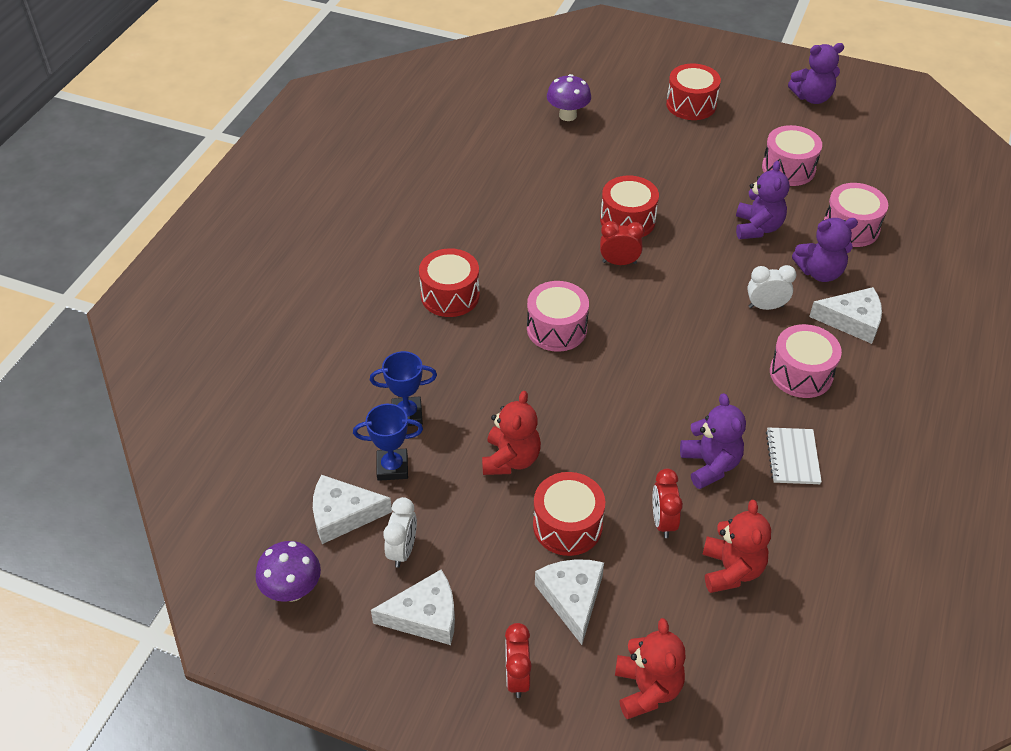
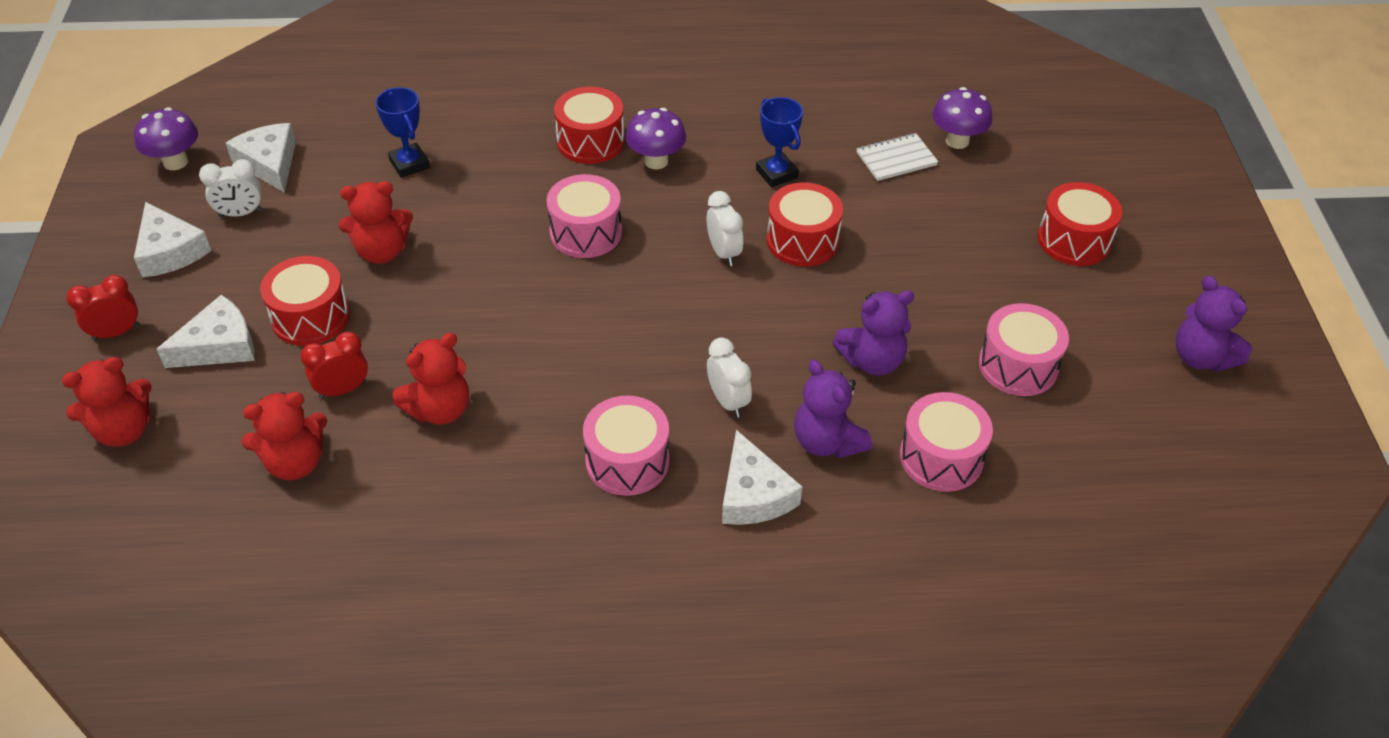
camera: 65 degrees right, 0 degrees up
blue trophy [353,404,423,481] -> blue trophy moved to [756,97,803,187]
red clock [600,221,644,265] -> white clock [707,191,743,266]
purple teddy bear [680,393,746,489] -> red teddy bear [393,333,469,425]
white notebook [766,427,822,484] -> white notebook moved to [856,133,938,181]
none -> purple mushroom [626,108,686,169]

